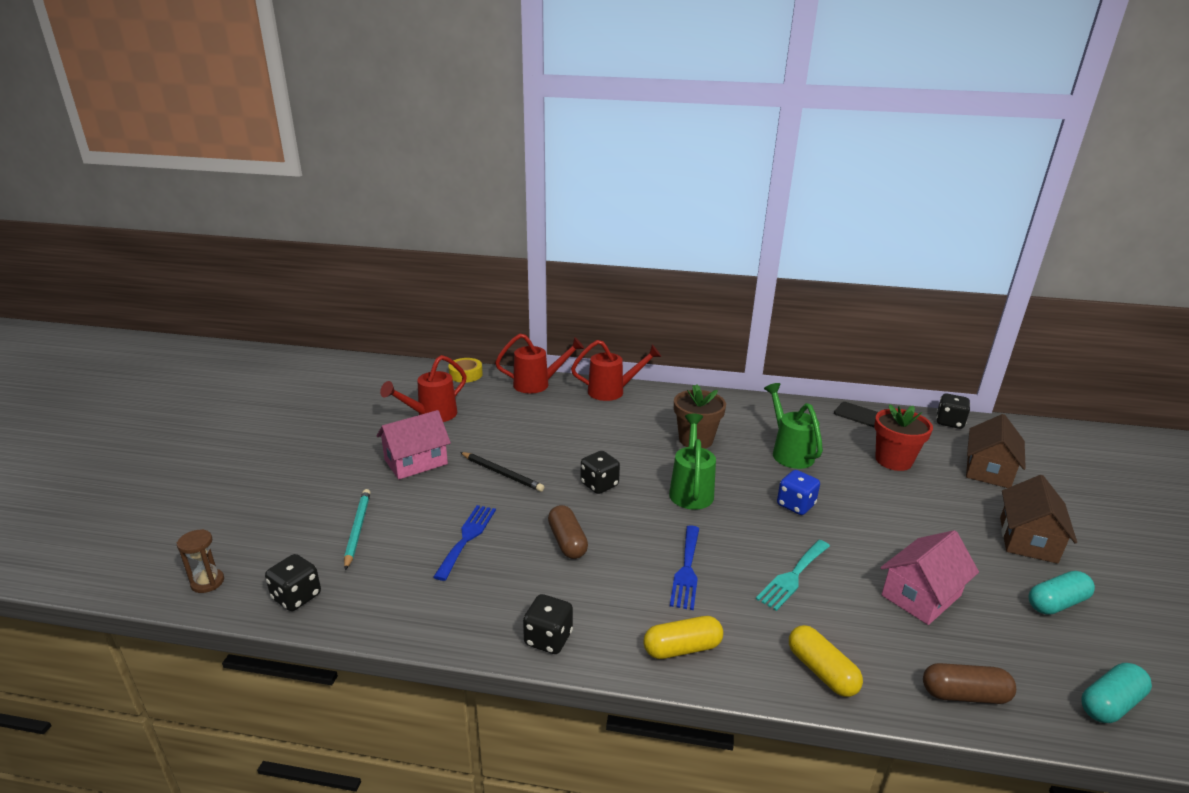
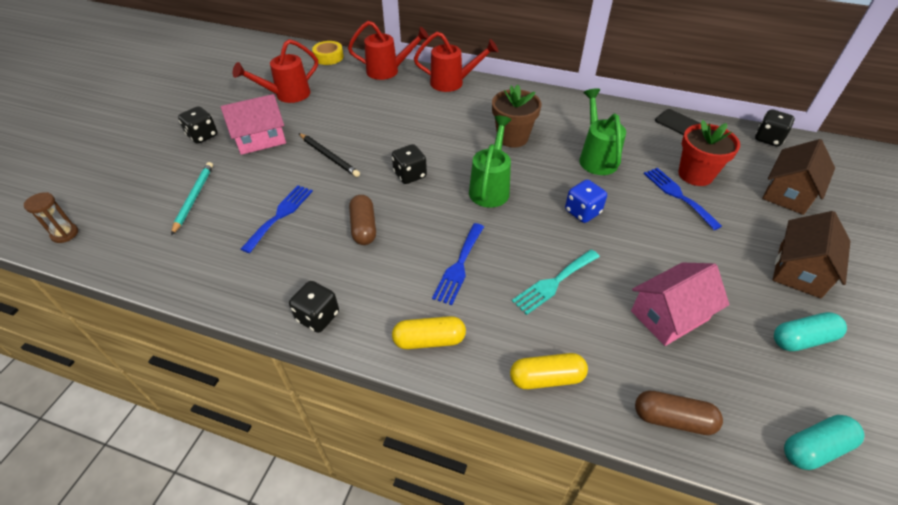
camera: 10 degrees right, 20 degrees up
black dice [265,554,321,611] -> black dice moved to [178,106,218,144]
yellow capsule [789,625,863,697] -> yellow capsule turned 75 degrees counterclockwise [510,353,588,389]
none -> blue fork [644,168,722,230]

